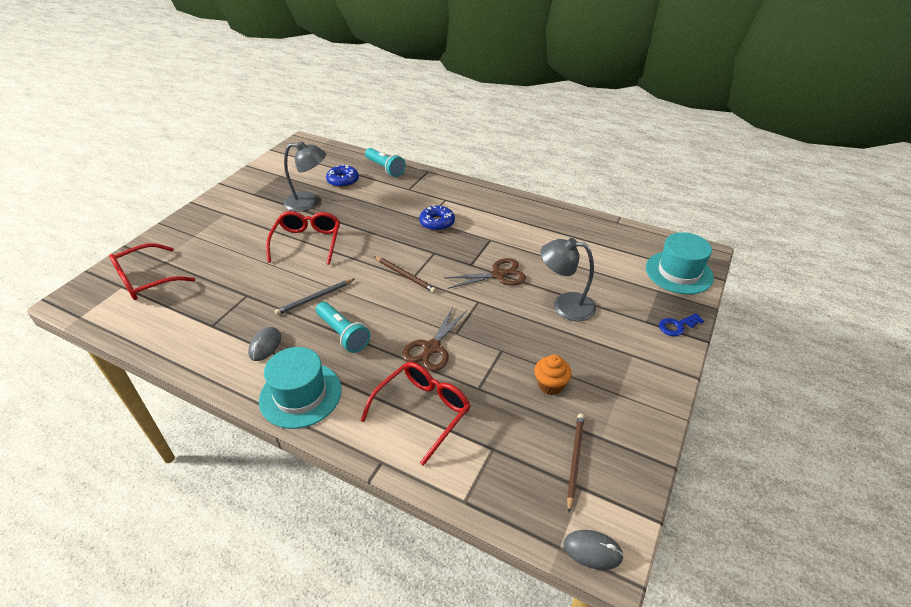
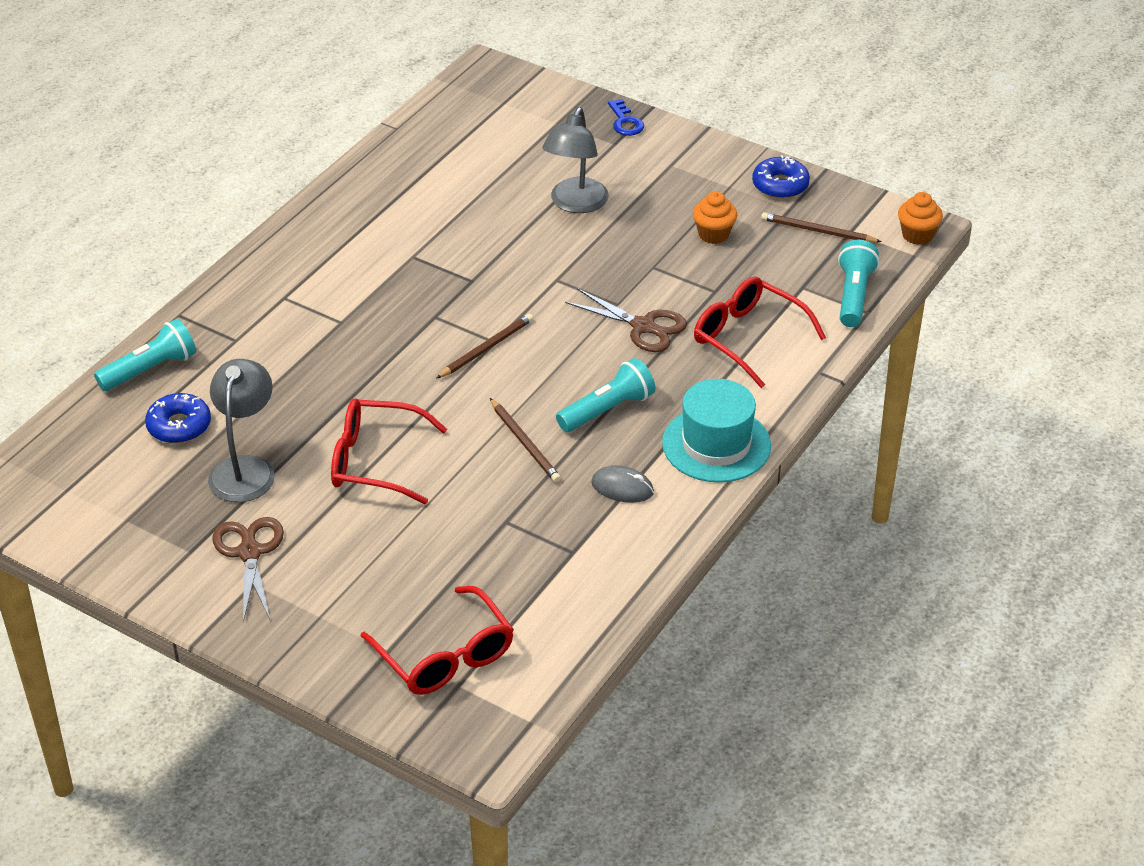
camera: 85 degrees left, 0 degrees up
grey pencil [275,279,355,315] -> brown pencil [490,398,561,483]
blue donut [419,205,455,231] -> blue donut moved to [752,155,810,199]
brown scissors [445,258,526,289] -> brown scissors moved to [213,517,284,622]
grey mouse [563,530,624,570] -> orange cupcake [898,192,943,245]
turquoise hat [646,232,714,295] -> none
none -> turquoise flashlight [838,240,879,327]

